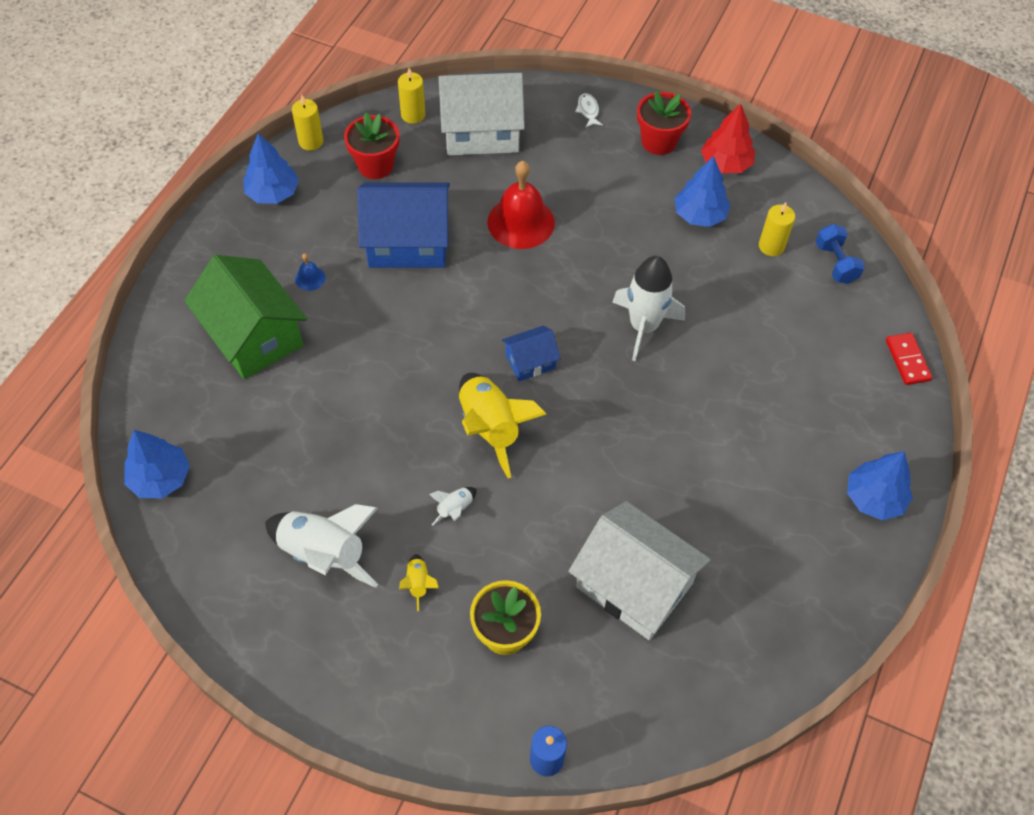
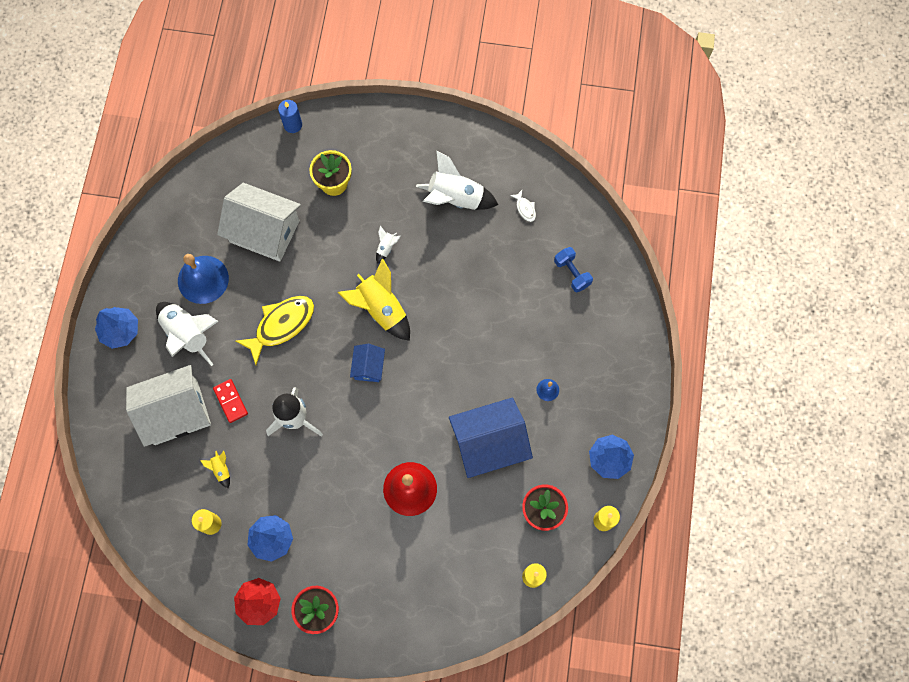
camera: 165 degrees right, 15 degrees up
blue tree [124,430,190,498] -> none
green house [184,255,307,379] -> none
yellow rocket [399,554,439,611] -> yellow rocket moved to [200,451,230,488]
white house [439,73,525,155] -> white house moved to [126,365,211,447]
blue house [502,326,561,381] -> blue house turned 45 degrees counterclockwise [350,344,385,382]
white fish [575,93,603,127] -> white fish moved to [510,190,536,222]
blue dumbbell [816,224,865,284] -> blue dumbbell moved to [554,247,593,292]
red domino [886,333,932,385] -> red domino moved to [213,379,248,423]
none -> white rocket [156,302,219,366]
none -> blue bell [178,254,229,304]
none -> yellow fish [236,296,314,365]

